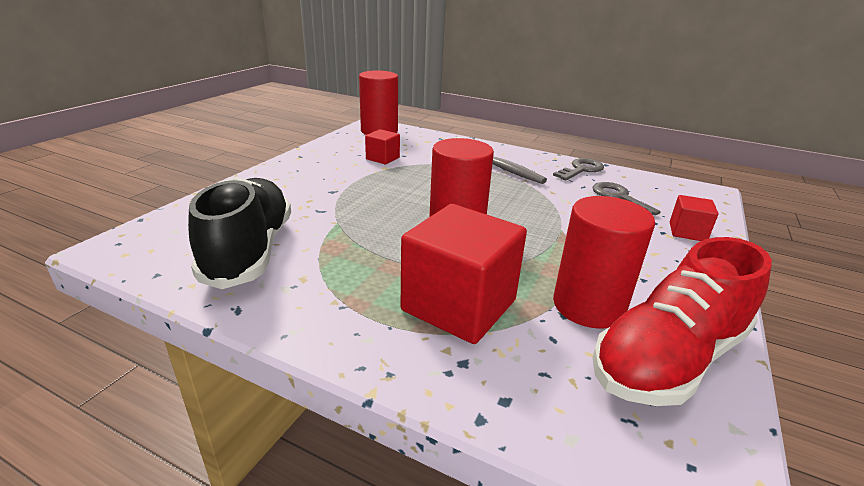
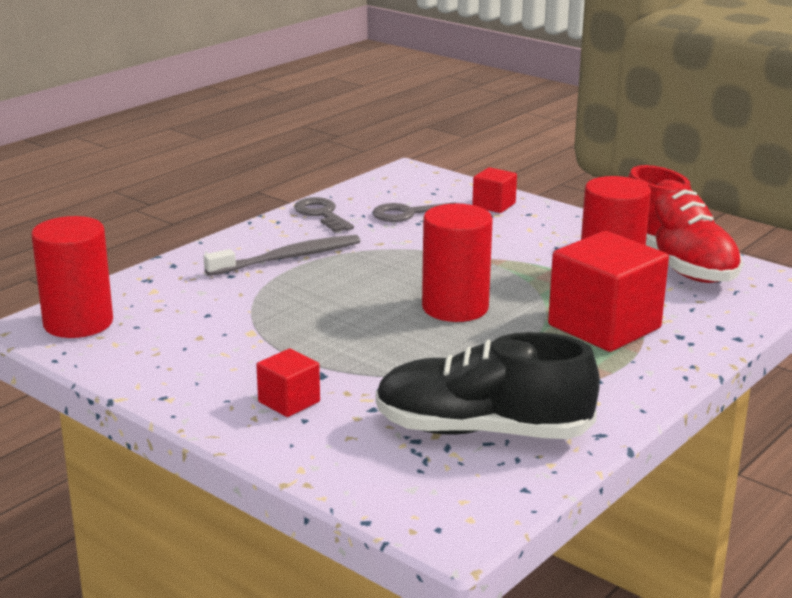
camera: 75 degrees left, 5 degrees down
red cube [365,129,400,164] -> red cube moved to [256,349,320,417]

